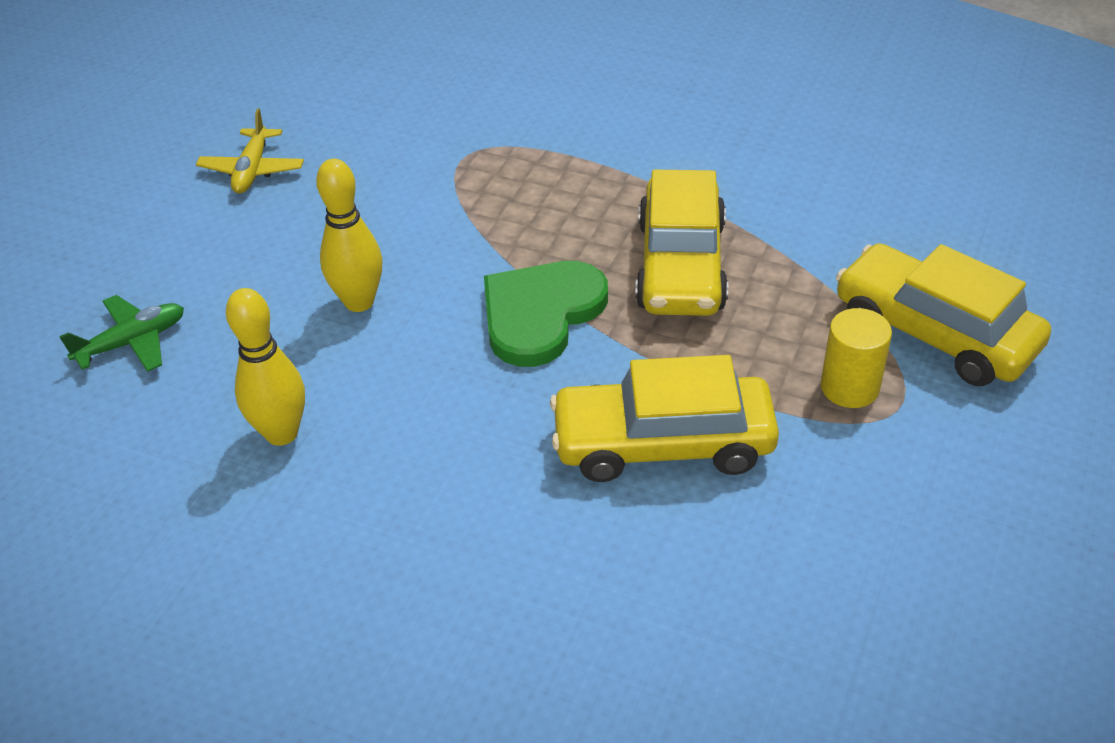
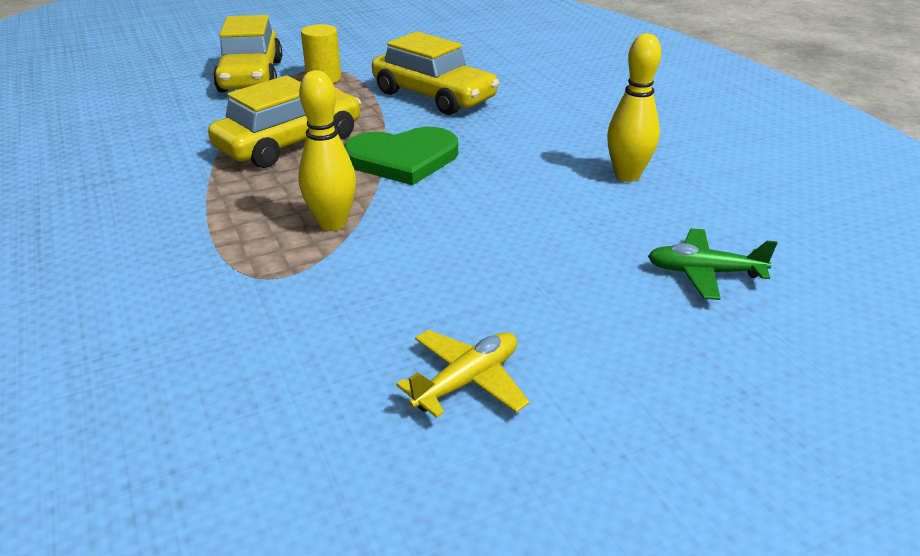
camera: 140 degrees left, 10 degrees down
yellow bowling pin [316,159,382,312] -> yellow bowling pin moved to [298,70,356,231]

